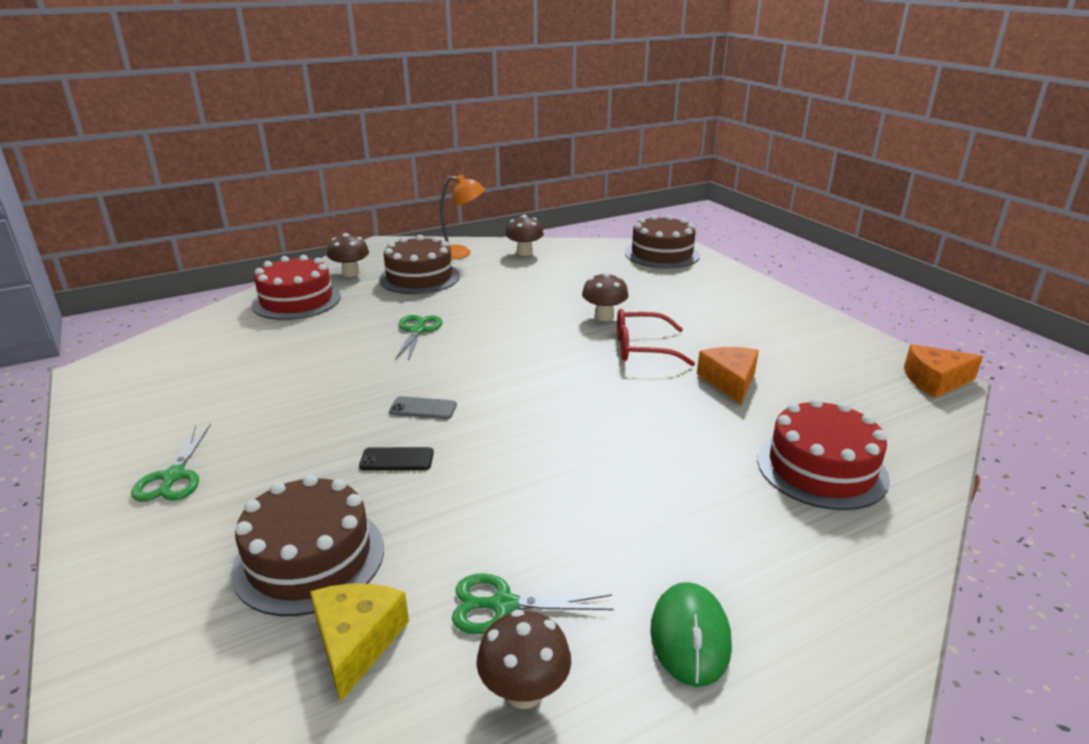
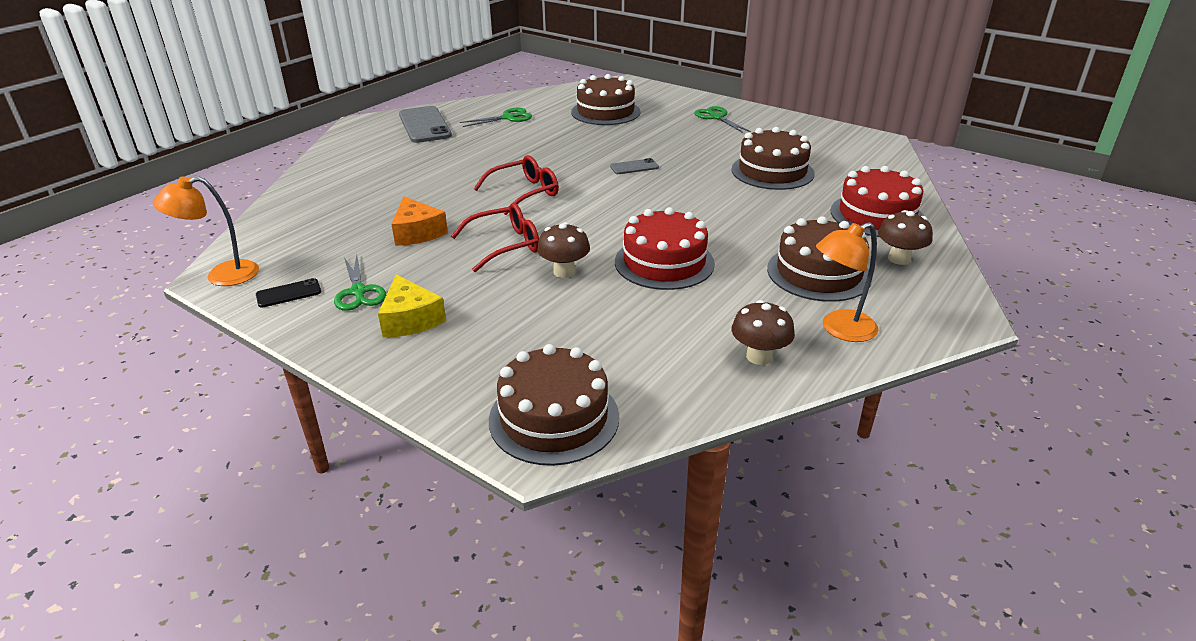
camera: 155 degrees right, 5 degrees up
yellow cheese [310,584,409,702] -> yellow cheese moved to [378,275,446,337]
black phone [359,447,434,470] -> black phone moved to [256,278,321,308]
green scissors [395,315,443,361] -> green scissors moved to [334,255,386,311]
brown mushroom [477,609,571,709] -> none
green mouse [650,582,732,687] -> grey phone [399,106,452,143]
red cake [757,398,890,510] -> red cake moved to [615,207,715,290]
orange cheese [904,344,983,398] -> orange lamp [153,177,259,286]
none -> red glasses [474,155,559,215]
none -> brown cake [731,127,814,190]

